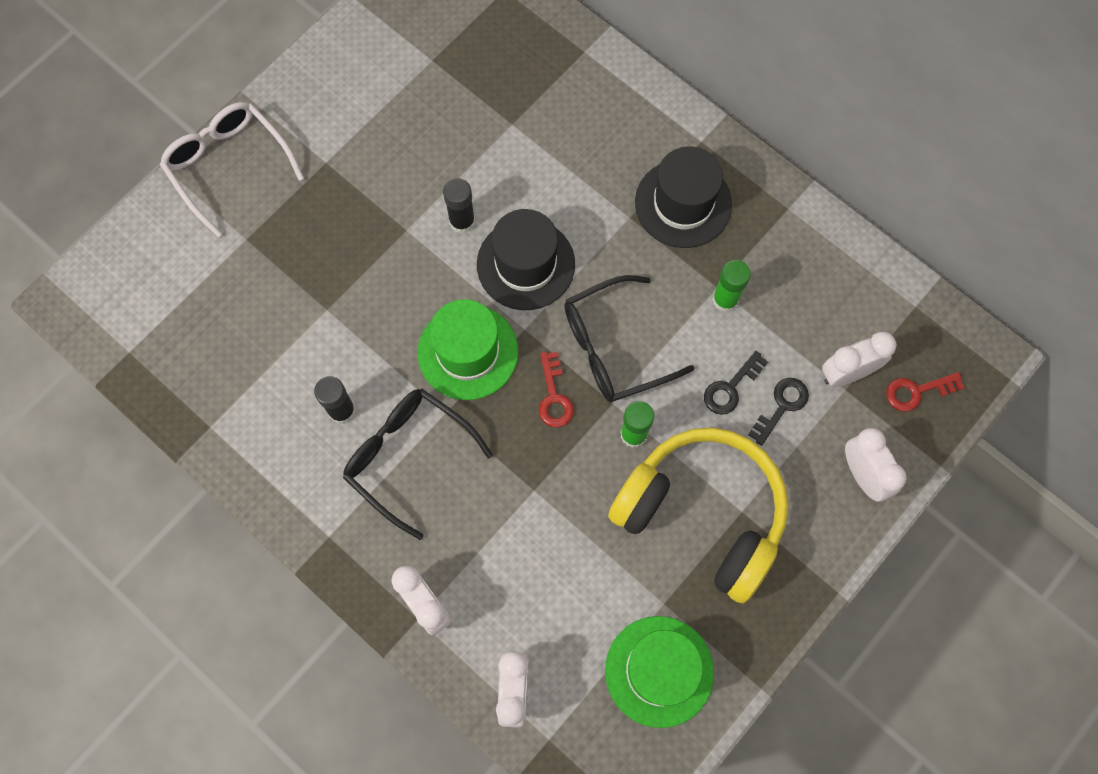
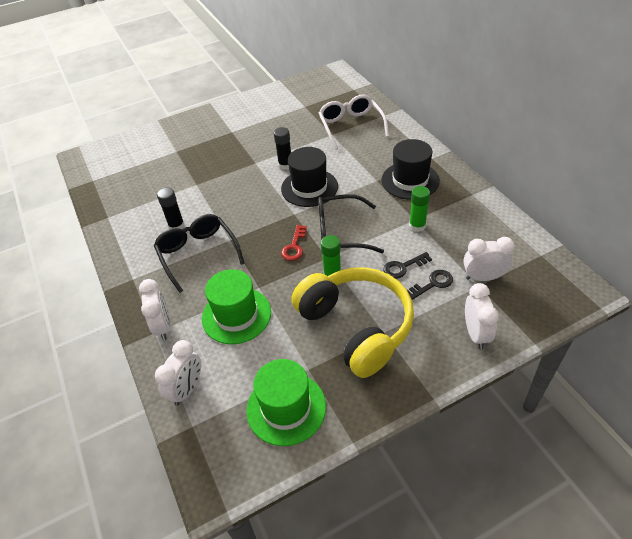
camera: 25 degrees right, 25 degrees down
white glasses [160,102,304,237] -> white glasses moved to [319,94,389,150]
green hat [418,299,518,400] -> green hat moved to [202,269,271,344]
red key [886,372,964,411] -> none

